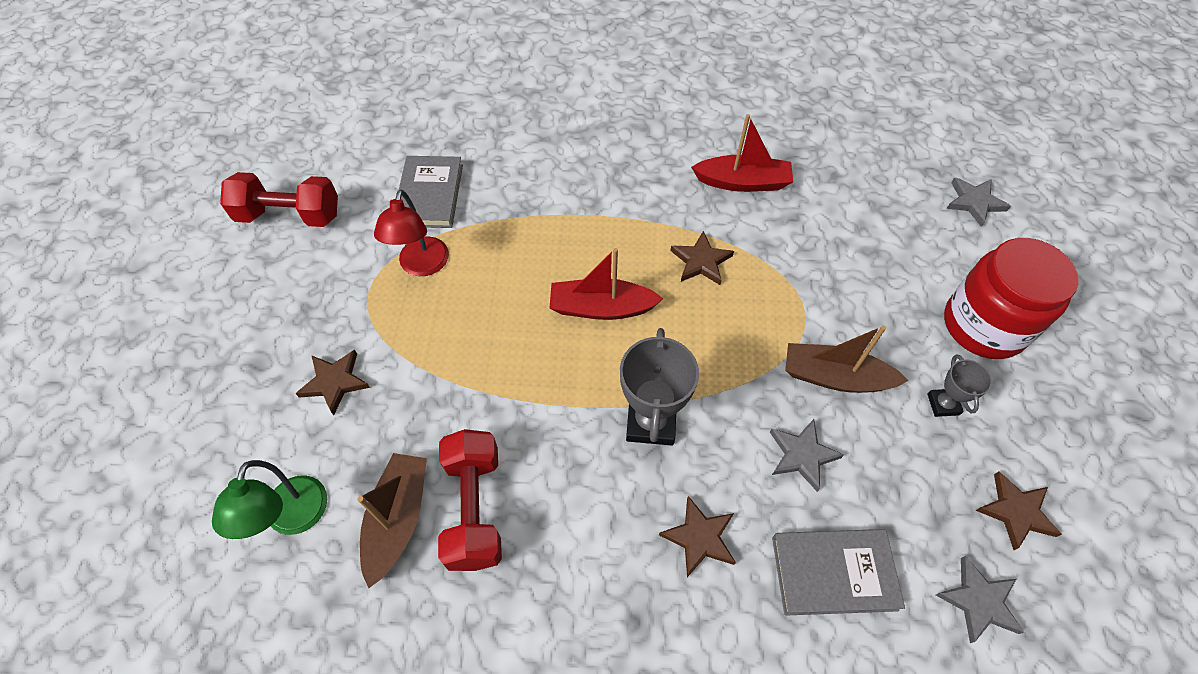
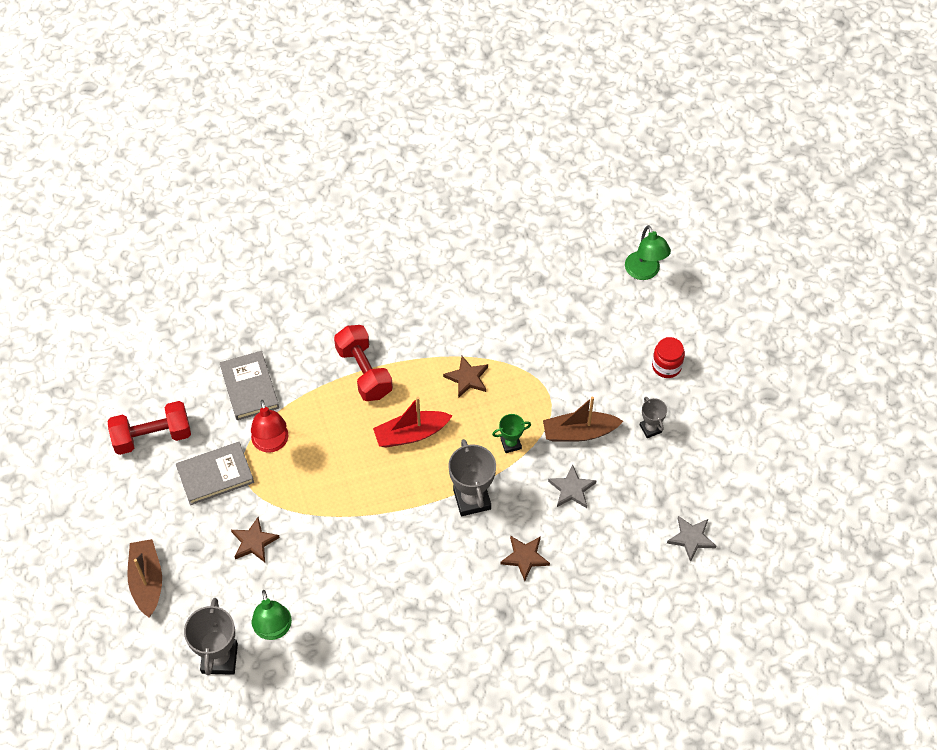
camera: 20 degrees left, 0 degrees up
brown boat [357,453,427,588] -> brown boat moved to [127,539,162,617]
red dumbbell [438,429,502,571] -> red dumbbell moved to [334,325,393,401]
red boat [691,114,793,192] -> none
grey book [772,529,905,616] -> grey book moved to [176,442,254,505]
red jar [944,238,1079,359] -> red jar [652,337,685,378], size x0.52
grey star [946,177,1011,227] -> green lamp [625,225,671,280]
brown star [975,471,1062,550] -> none
none -> grey trophy [184,598,238,675]
none -> green trophy [492,414,531,453]

